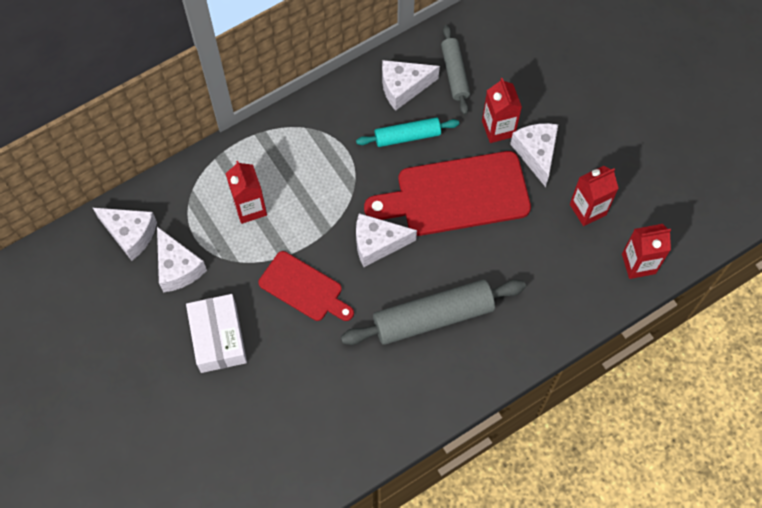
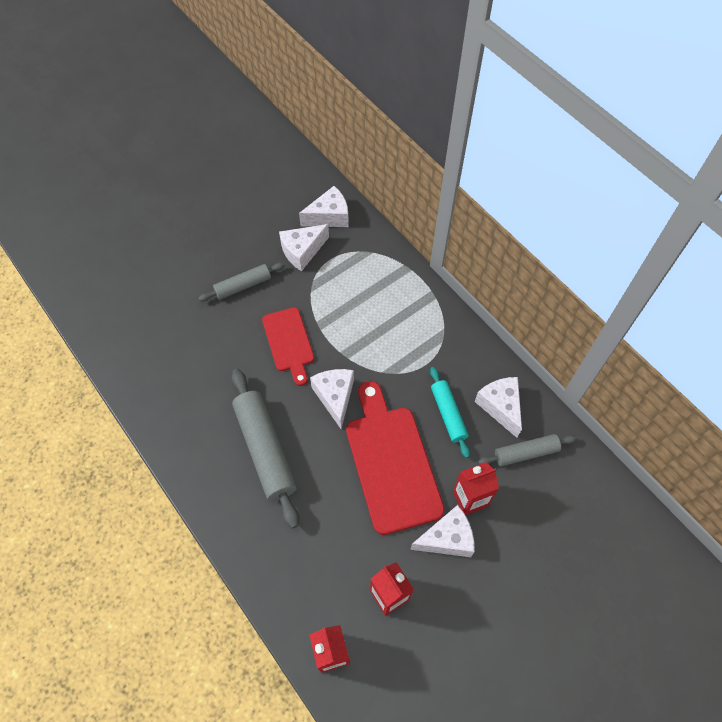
camera: 85 degrees right, 5 degrees down
white cheese [93,208,157,261] -> white cheese turned 135 degrees counterclockwise [299,186,349,227]
white box [186,294,247,373] -> grey rolling pin [199,262,285,301]
red carton [225,161,267,224] -> none
red cutting board [258,251,354,321] -> red cutting board turned 45 degrees counterclockwise [262,307,314,386]

